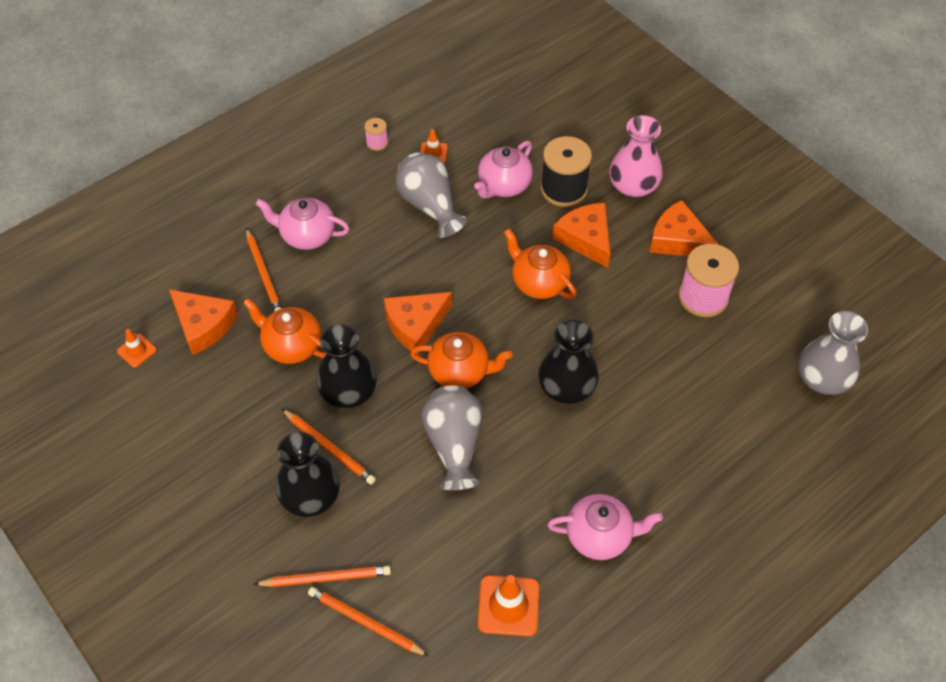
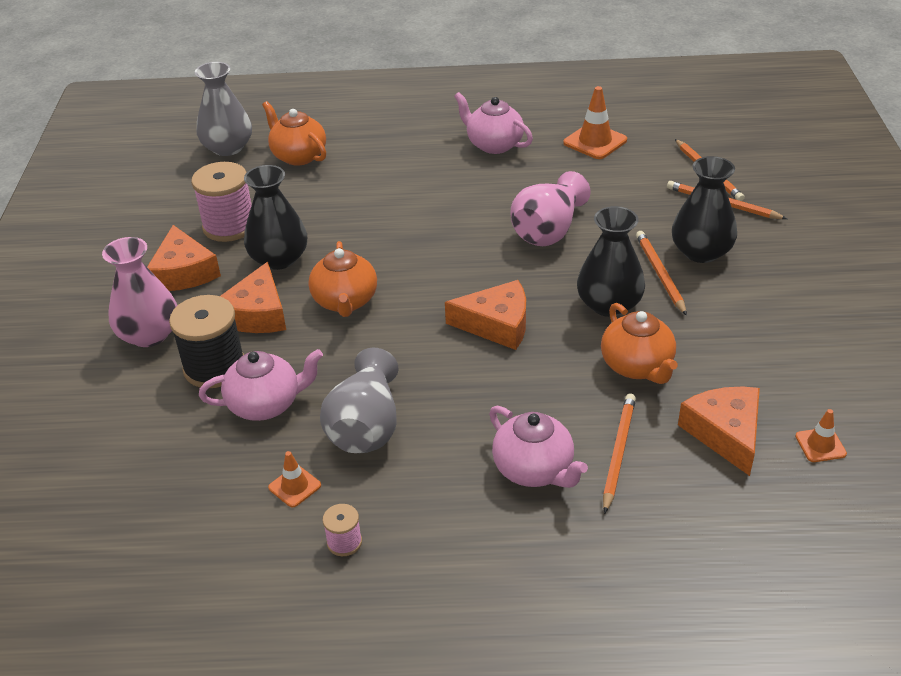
camera: 140 degrees left, 15 degrees down
orange teapot [410,332,513,389] -> orange teapot moved to [262,101,326,166]
grey vase [421,385,483,491] -> pink vase [510,171,591,246]
black vase [538,320,599,404] -> black vase moved to [244,165,307,270]

